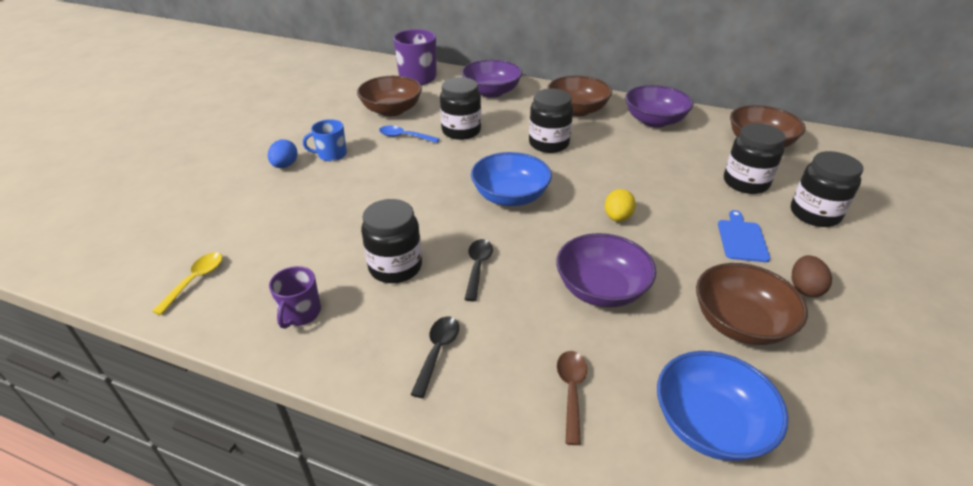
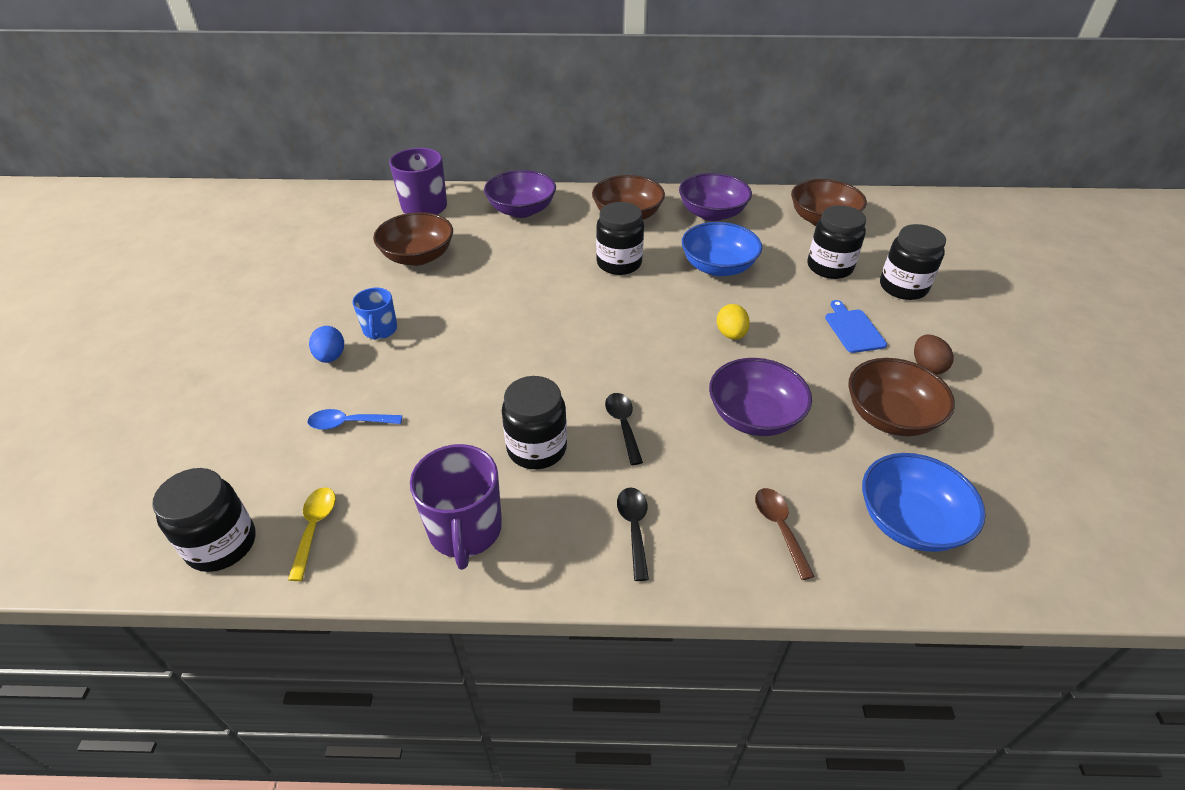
camera: 20 degrees left, 5 degrees up
purple mug [269,266,321,329] -> purple mug [410,444,502,570], size x1.65
blue mug [303,119,347,161] -> blue mug turned 60 degrees counterclockwise [352,288,397,340]
blue spoon [379,126,440,143] -> blue spoon moved to [308,409,402,430]
black jar [440,77,481,140] -> black jar moved to [152,468,256,572]
blue bowl [471,152,552,206] -> blue bowl moved to [682,222,762,276]

